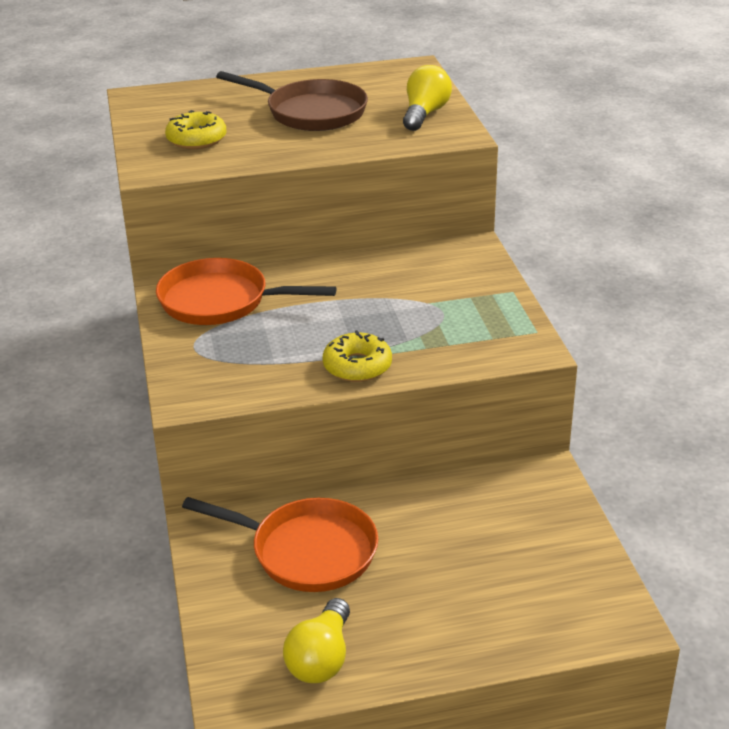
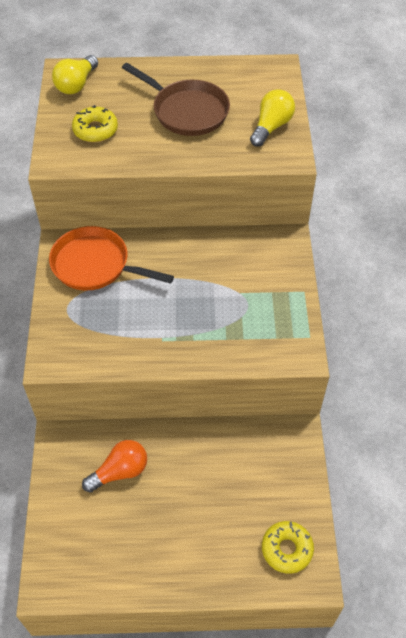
camera: 10 degrees right, 20 degrees up
orange pan [182,497,378,592] -> orange light bulb [82,440,147,493]
yellow light bulb [283,598,350,683] -> yellow light bulb moved to [52,55,98,94]
yellow donut [322,330,392,382] -> yellow donut moved to [262,521,314,574]

